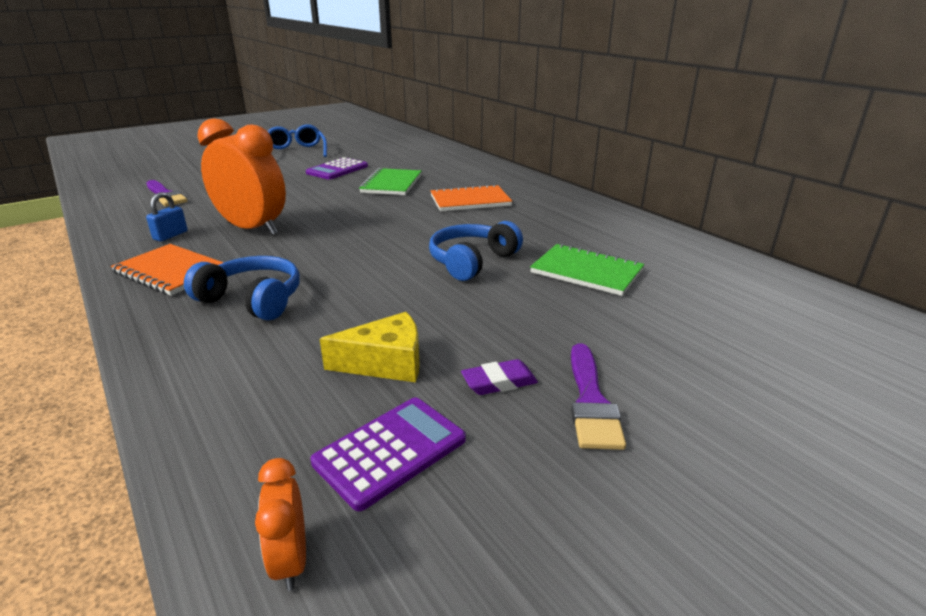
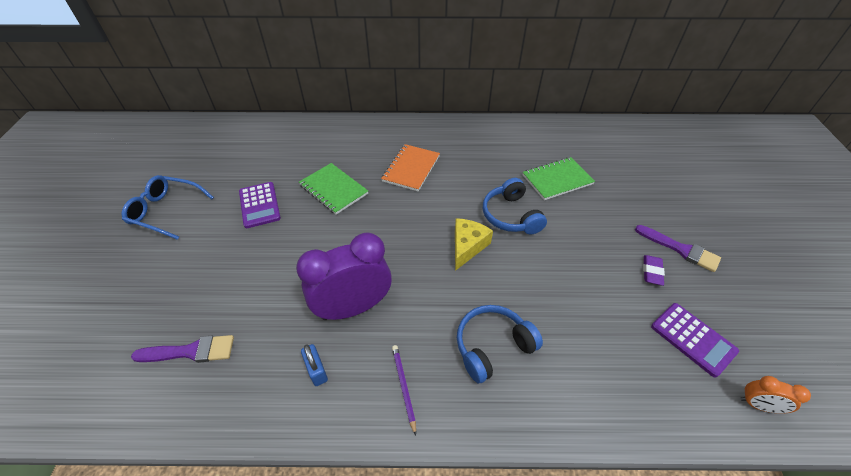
camera: 55 degrees left, 20 degrees up
orange notebook [111,244,224,296] -> purple pencil [392,345,416,436]
orange clock [197,118,286,235] -> purple clock [296,232,392,320]
purple calculator [310,397,466,511] -> purple calculator turned 150 degrees clockwise [651,303,739,377]
yellow cheese [320,312,420,382] -> yellow cheese moved to [455,218,493,271]

